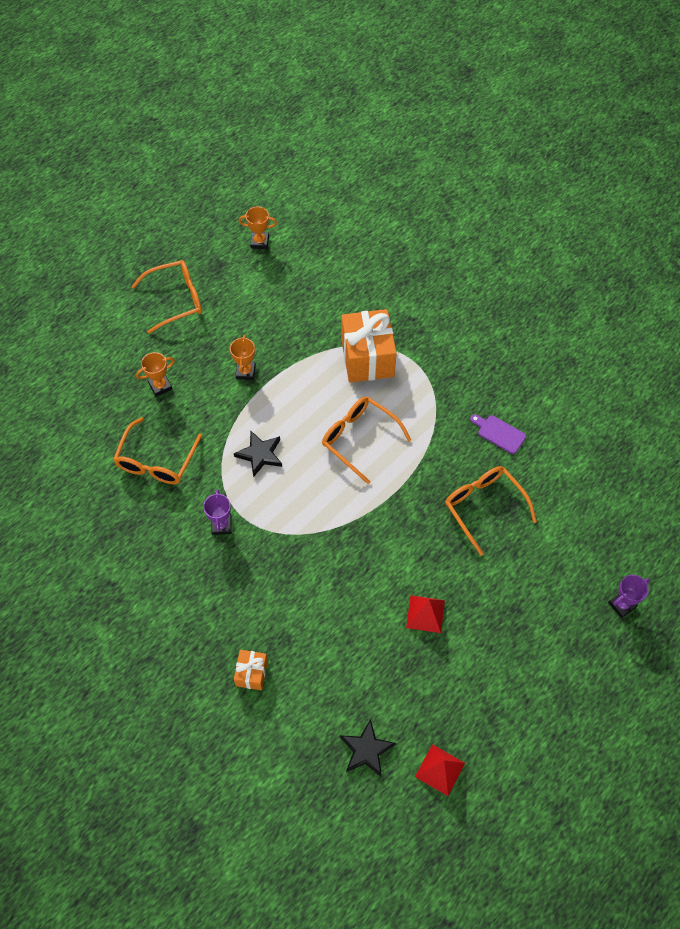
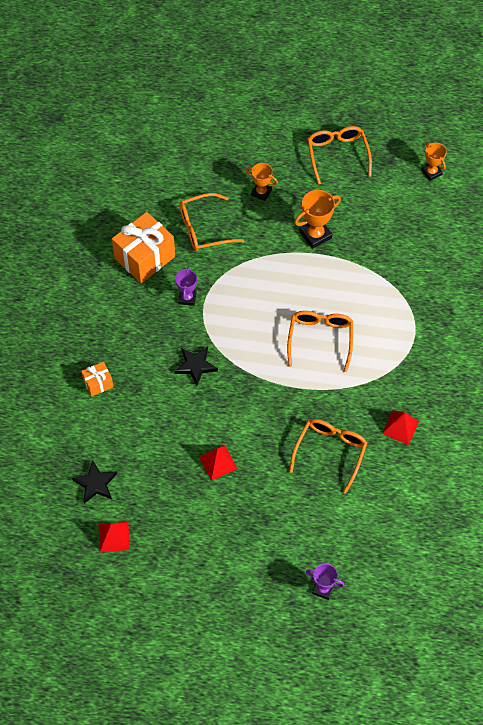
camera: 55 degrees right, 0 degrees up
orange glasses [131,260,202,334] -> orange glasses turned 135 degrees counterclockwise [307,126,372,185]
purple trophy [203,489,232,535] -> purple trophy turned 45 degrees counterclockwise [175,266,197,306]
orange trophy [230,335,256,380] -> orange trophy [294,190,341,249], size x1.52
black star [234,431,282,477] -> black star moved to [174,347,218,386]
orange gift [341,309,397,383] -> orange gift moved to [112,212,175,283]
purple cutting board [470,414,526,454] -> red pyramid [382,410,419,445]

